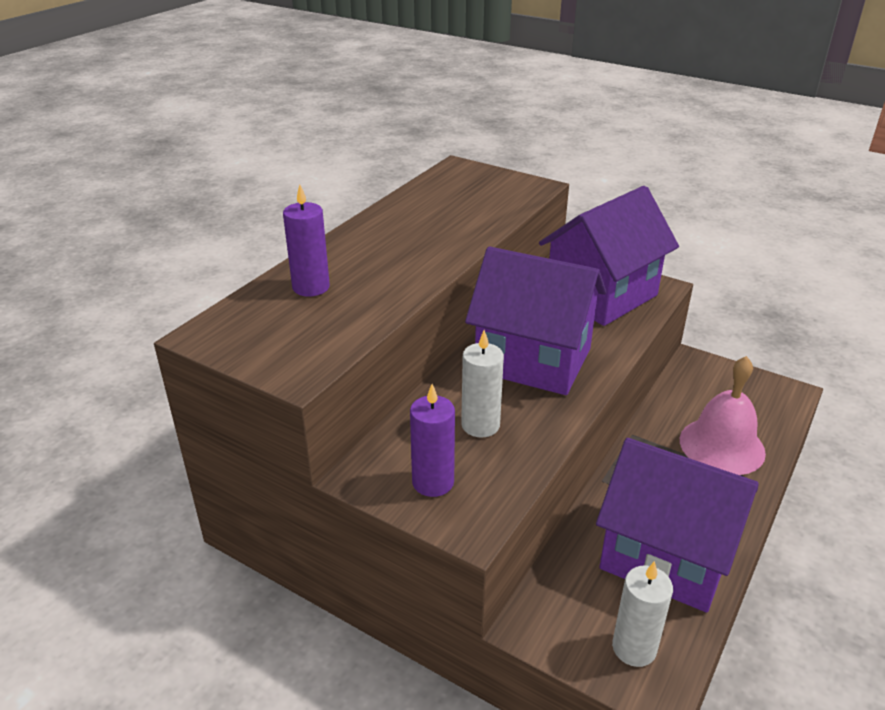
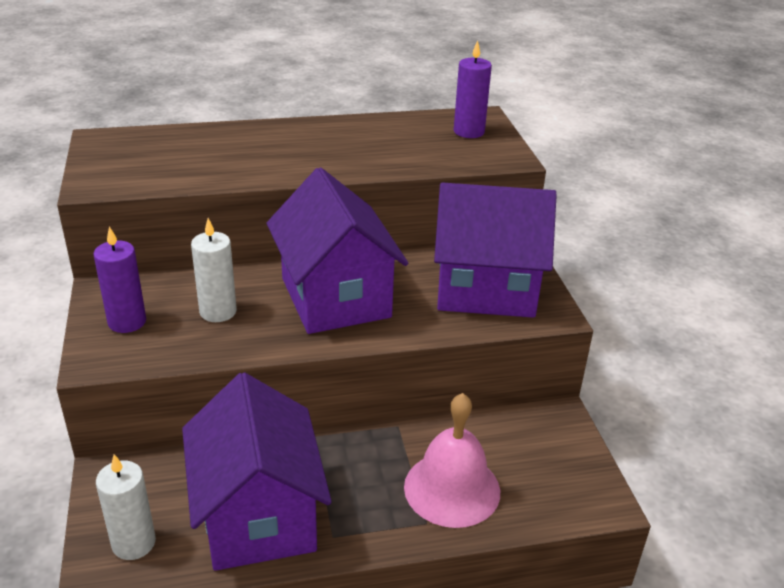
camera: 45 degrees right, 0 degrees up
purple candle [283,185,330,297] -> purple candle moved to [454,40,492,138]

